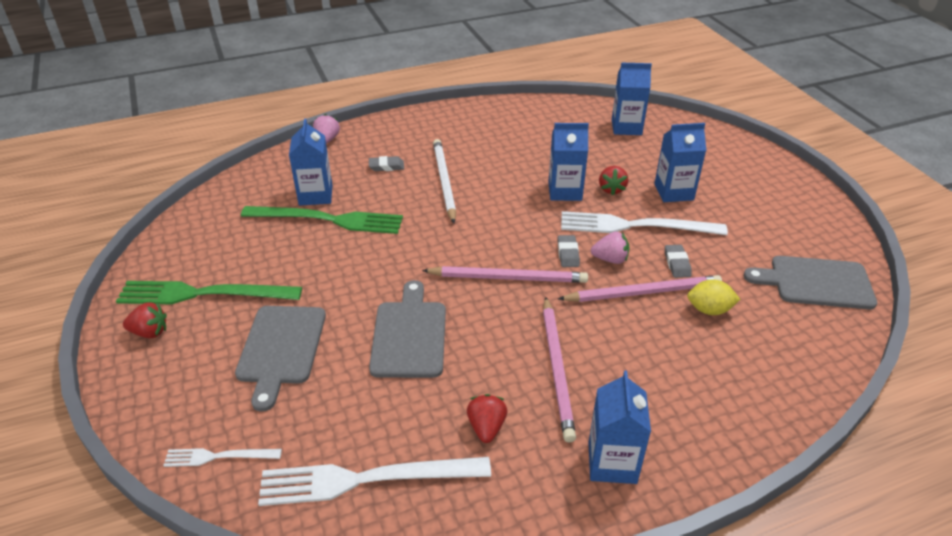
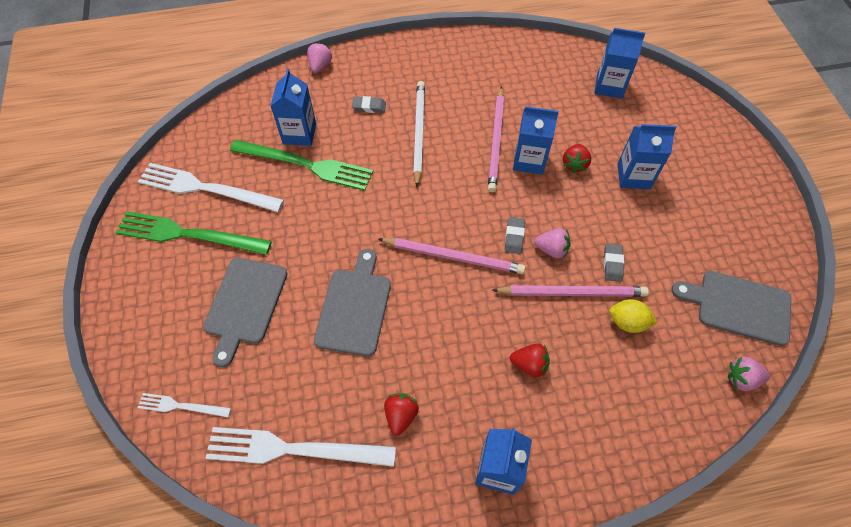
camera: 10 degrees right, 20 degrees up
red strawberry [123,302,167,338] -> red strawberry moved to [510,343,550,377]
pink pencil [543,297,576,442] -> pink pencil moved to [488,86,504,192]
white fork [561,211,728,235] -> white fork moved to [138,163,284,212]
none -> pink strawberry [728,357,770,391]

